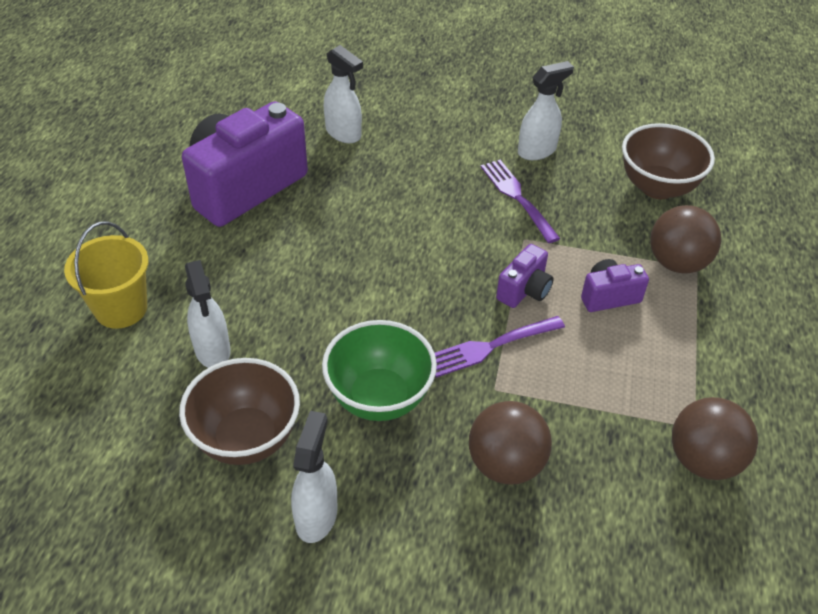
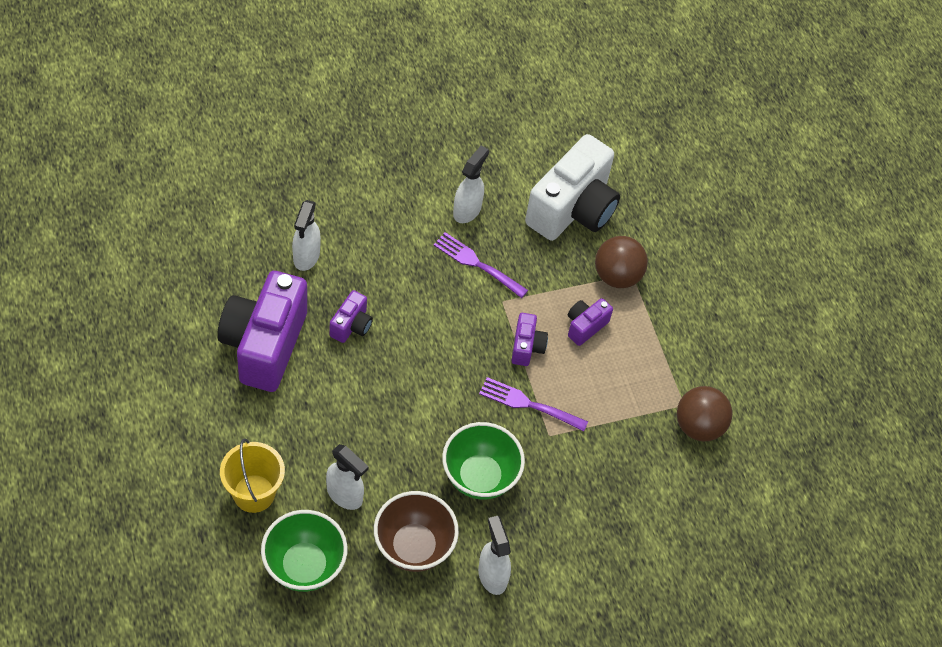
camera: 35 degrees left, 10 degrees up
white spray bottle [324,45,363,143] -> white spray bottle turned 90 degrees clockwise [292,200,321,271]
purple fork [435,316,565,378] -> purple fork turned 75 degrees clockwise [479,377,588,432]
brown ball [469,401,552,485] -> none
brown bowl [622,123,715,199] -> white camera [525,134,620,241]
none -> green bowl [261,510,348,592]
none -> purple camera [330,290,373,343]

